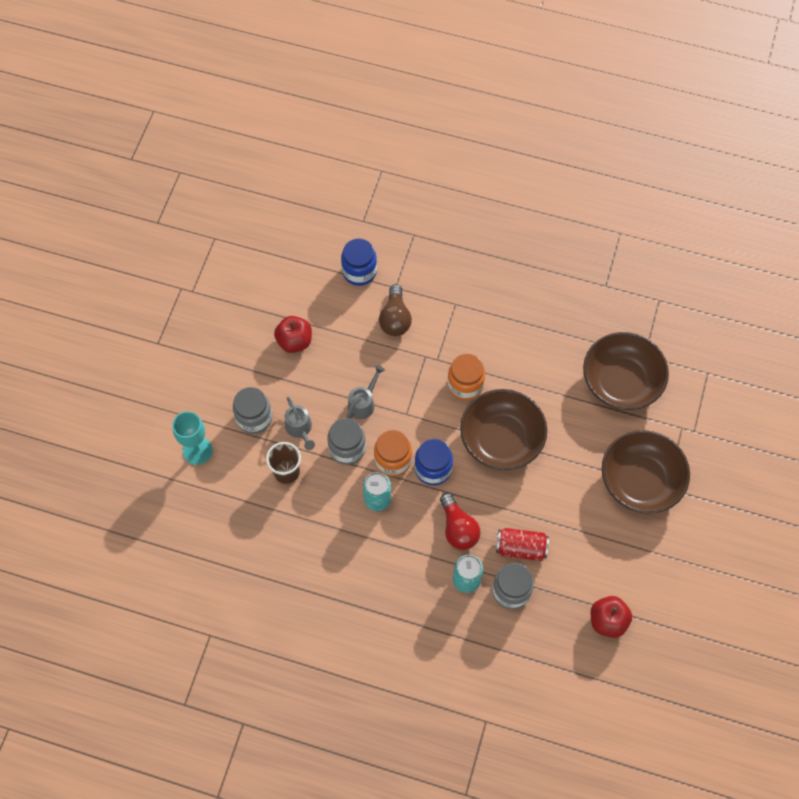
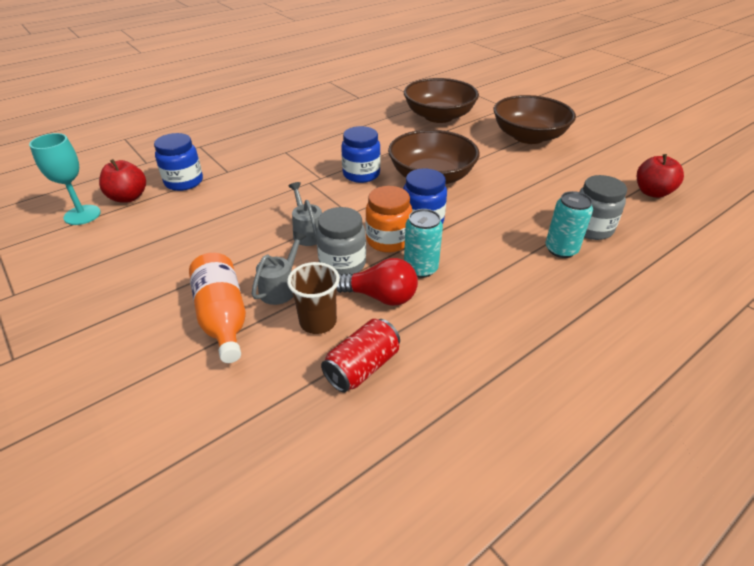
camera: 55 degrees left, 25 degrees down
turquoise goblet [172,411,213,465] -> turquoise goblet moved to [29,133,101,225]
grey jar [233,387,272,434] -> orange bottle [189,253,246,363]
red apple [274,316,312,353] -> red apple moved to [99,159,146,203]
grey watering can [285,397,315,450] -> grey watering can turned 75 degrees counterclockwise [252,231,307,305]
brown light bulb [379,284,412,336] -> none
red light bulb [440,493,481,550] -> red light bulb moved to [337,258,418,306]
orange jar [447,354,485,401] -> blue jar [341,126,381,183]
red can [496,528,549,561] -> red can moved to [321,319,400,393]

